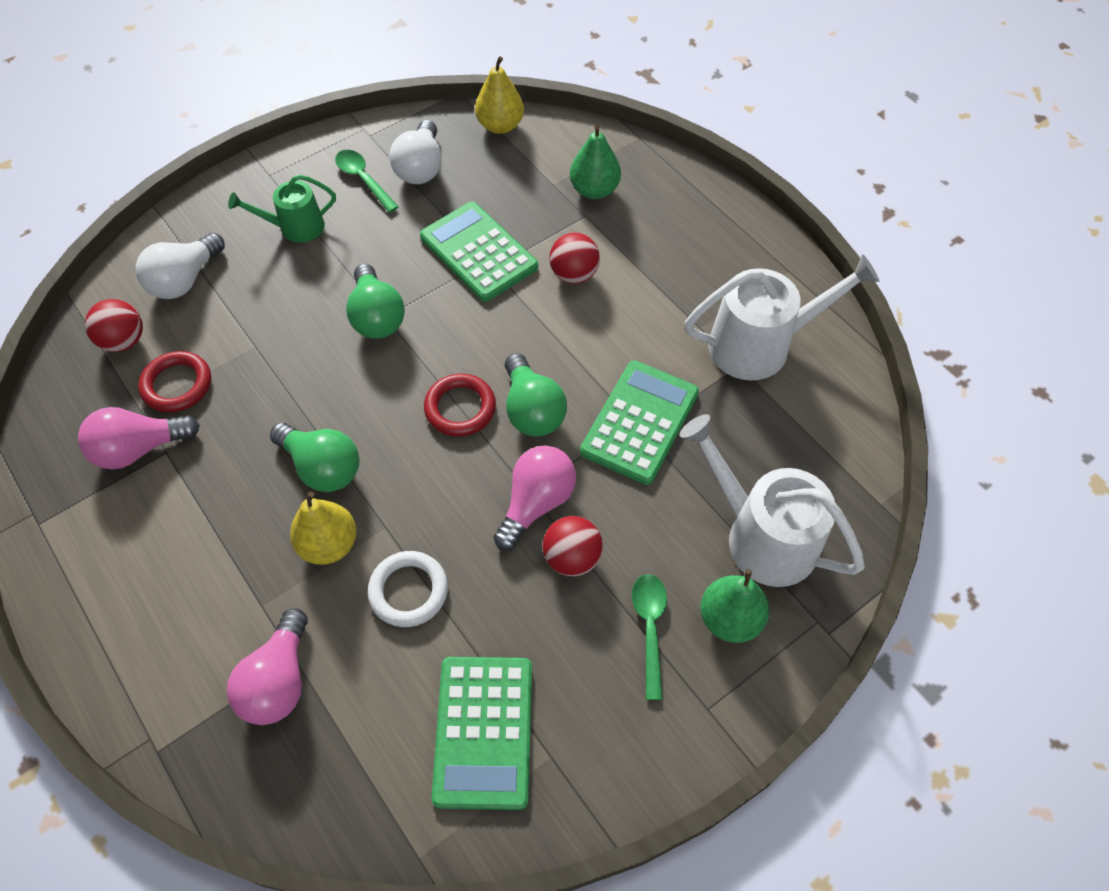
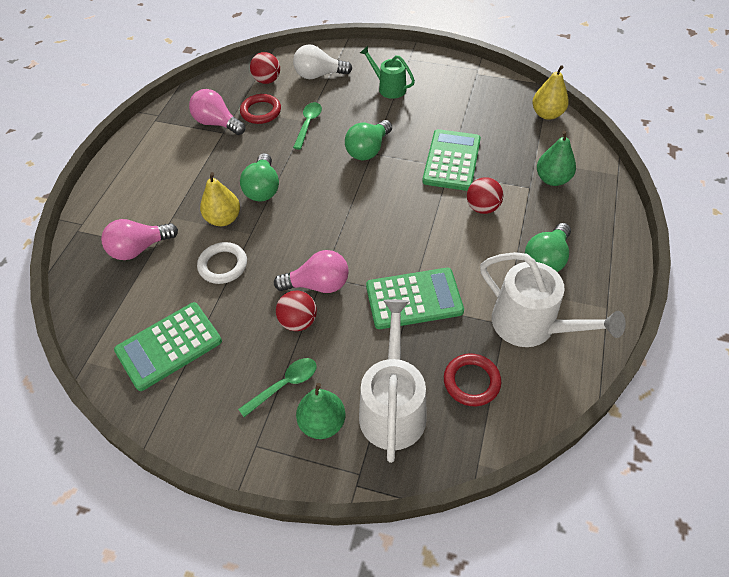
camera: 55 degrees right, 5 degrees down
green spoon [335,150,399,213] -> green spoon moved to [293,102,322,149]
white light bulb [389,120,442,184] -> none
red ring [424,373,496,437] -> red ring moved to [444,354,501,406]
green light bulb [505,353,567,437] -> green light bulb moved to [525,223,571,272]

